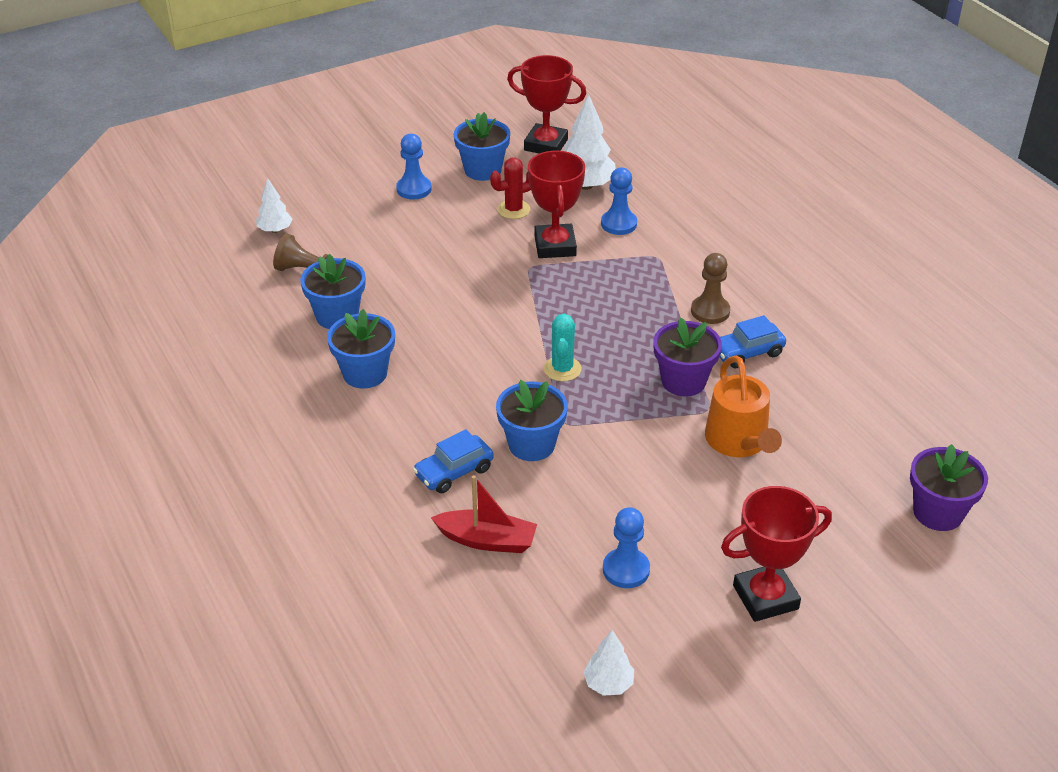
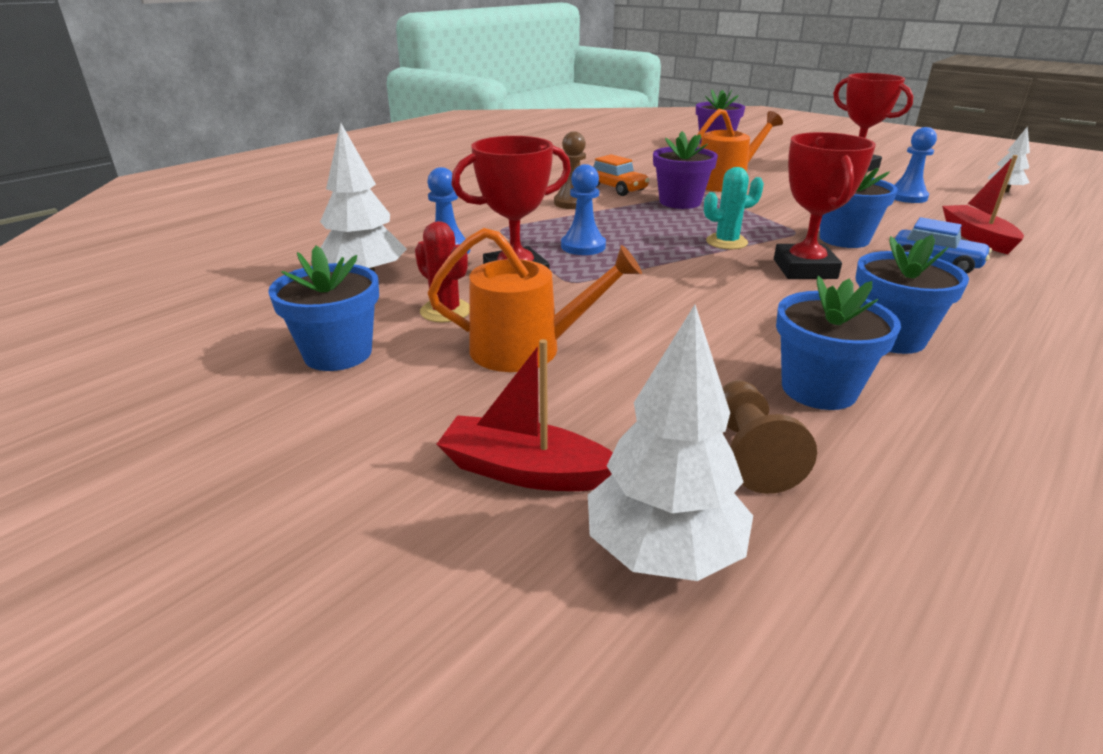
camera: 110 degrees left, 10 degrees down
white tree [256,178,293,233] -> white tree [588,305,753,581], size x1.74
blue pawn [396,134,432,199] -> blue pawn moved to [561,164,606,255]
red trophy [507,55,586,154] -> red trophy moved to [774,132,876,279]
blue car [719,315,786,369] -> orange car [593,154,649,196]
none -> orange watering can [428,228,642,372]
none -> red boat [437,339,613,491]

